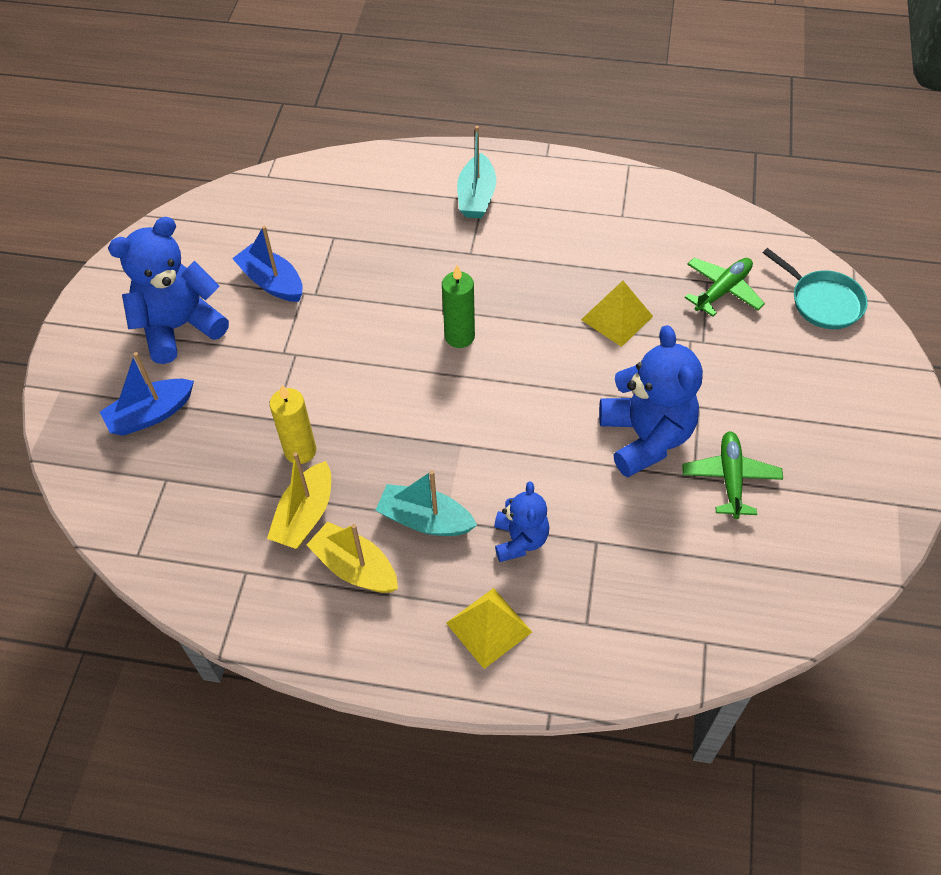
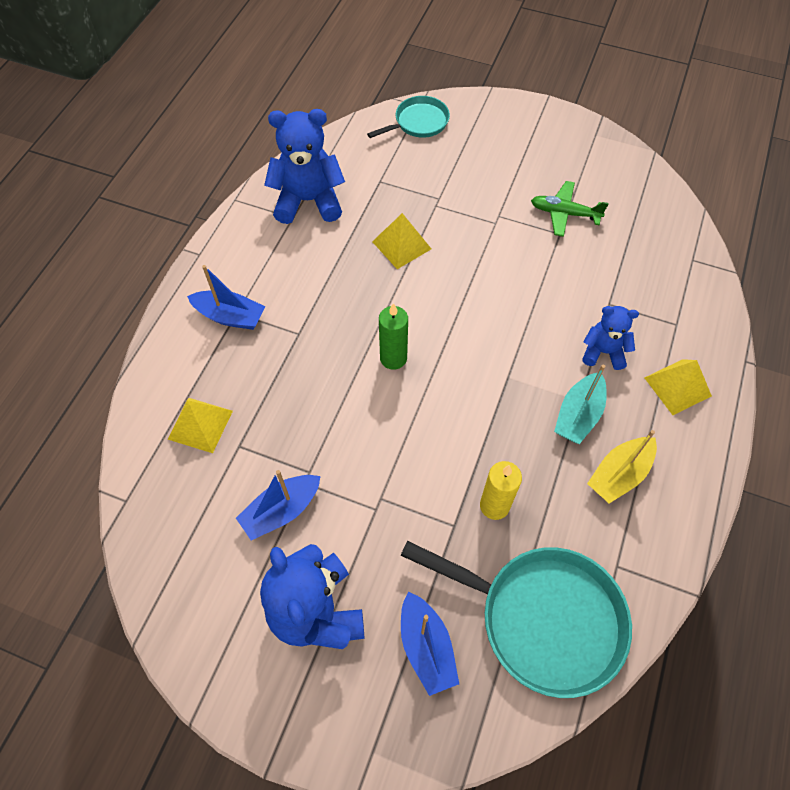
camera: 80 degrees left, 5 degrees up
yellow boat [267,452,331,549] -> none
turquoise boat [457,126,496,218] -> blue boat [187,265,265,330]
blue teddy bear [599,325,703,478] -> blue teddy bear moved to [264,109,345,224]
green plane [685,258,765,317] -> none
none -> yellow pyramid [168,398,233,453]
none -> turquoise pan [401,541,632,698]

